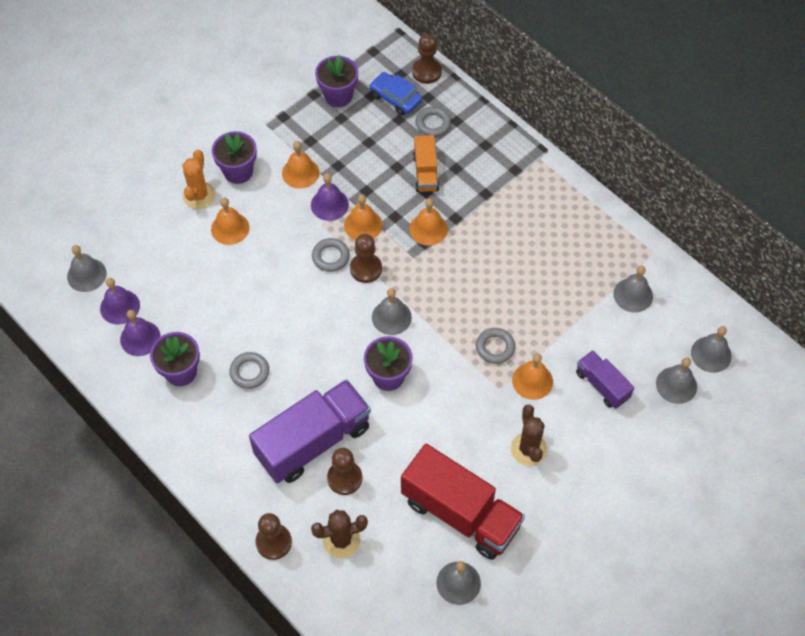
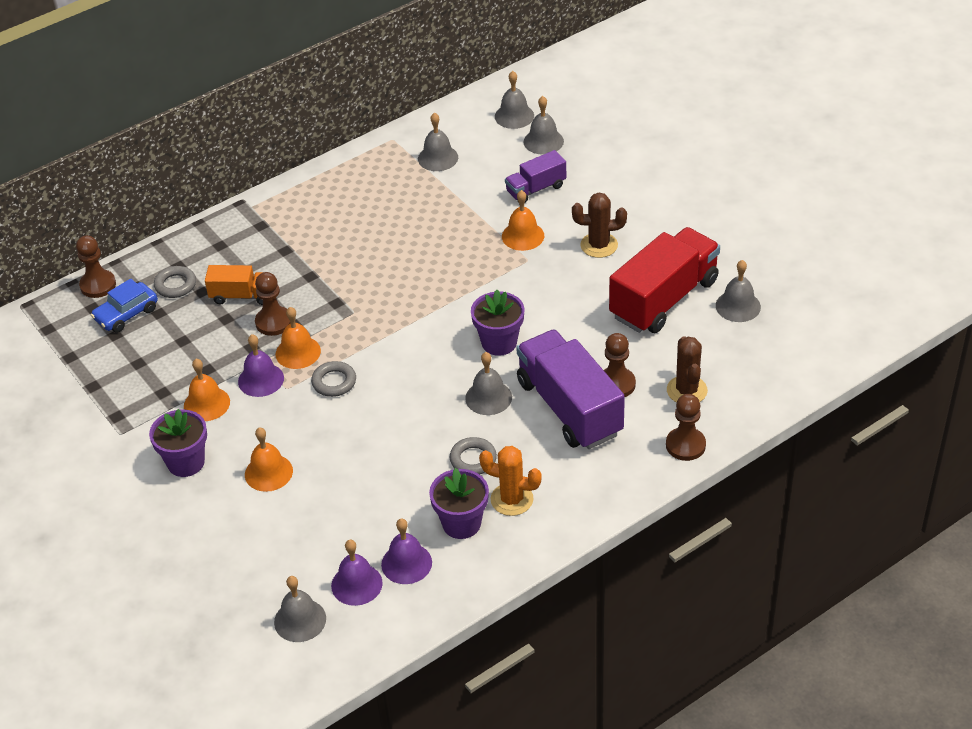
camera: 80 degrees left, 15 degrees down
orange cactus [183,149,216,209] -> orange cactus moved to [479,446,542,516]
purple flower pot [315,55,358,107] -> none
brown pawn [350,234,382,283] -> brown pawn moved to [255,272,290,336]
grey bell [372,288,412,335] -> grey bell moved to [465,352,512,415]
orange bell [409,198,448,246] -> none
grey ring [476,328,515,364] -> none

